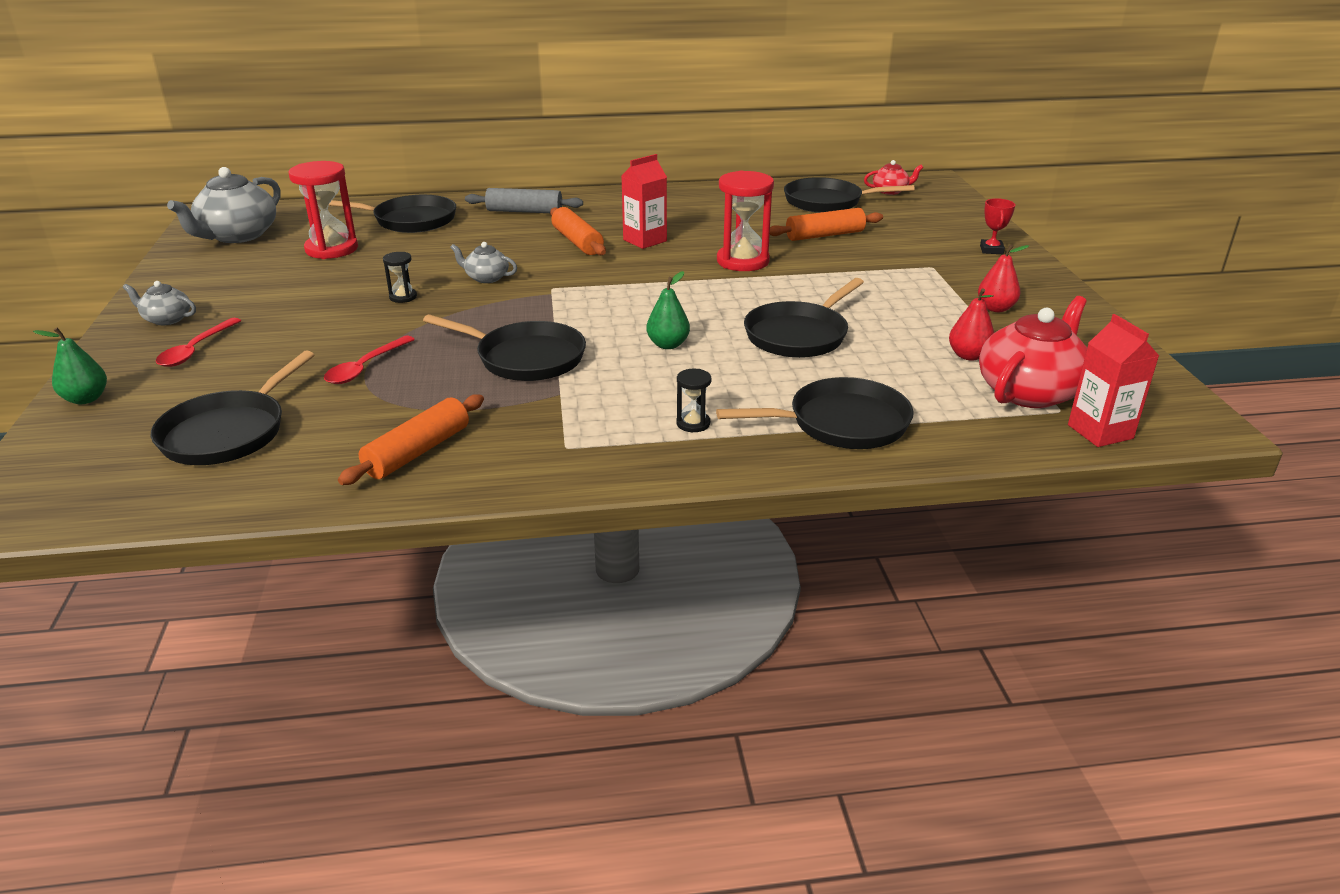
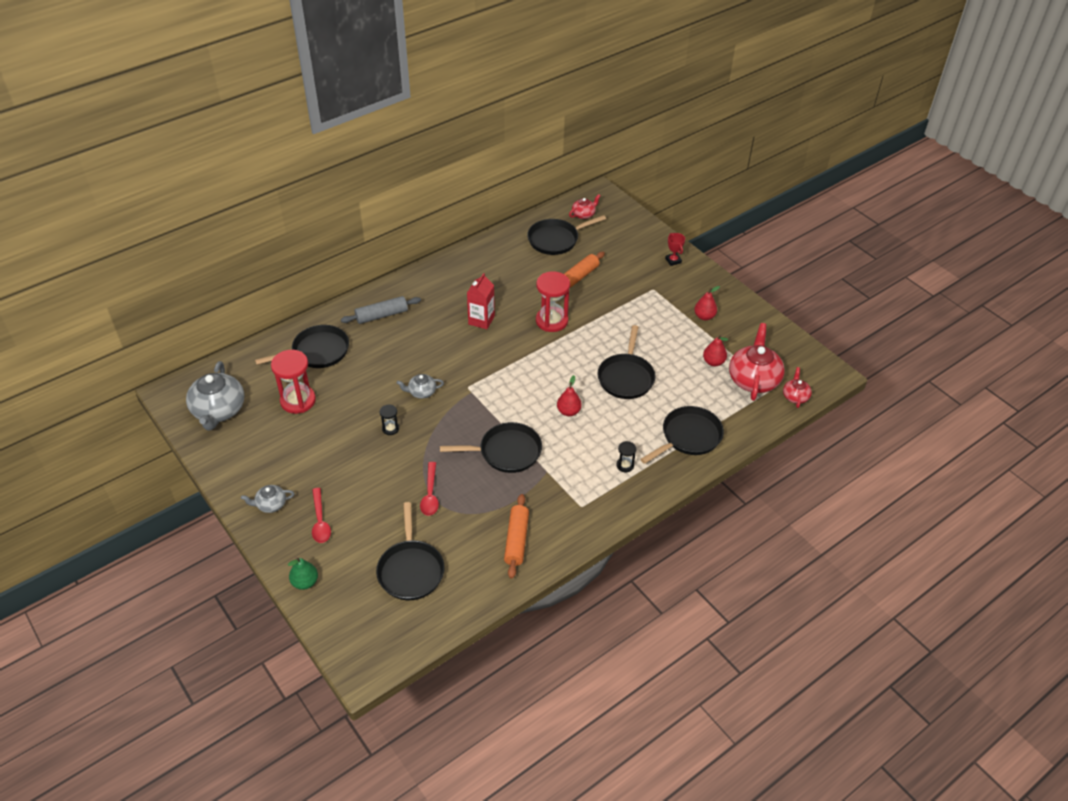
camera: 30 degrees left, 15 degrees up
orange rolling pin [550,207,606,255] -> none
green pear [646,271,690,349] -> red pear [557,375,582,416]
red carton [1068,314,1159,447] -> red teapot [783,367,812,408]

